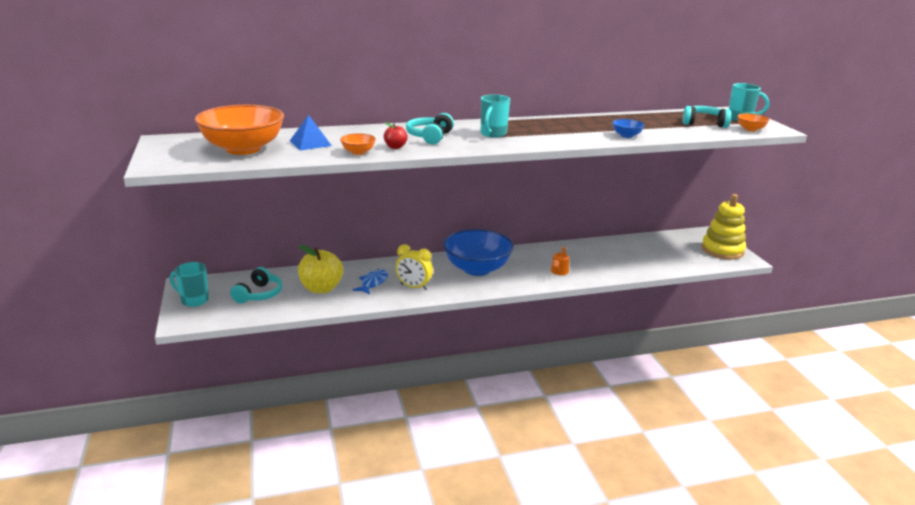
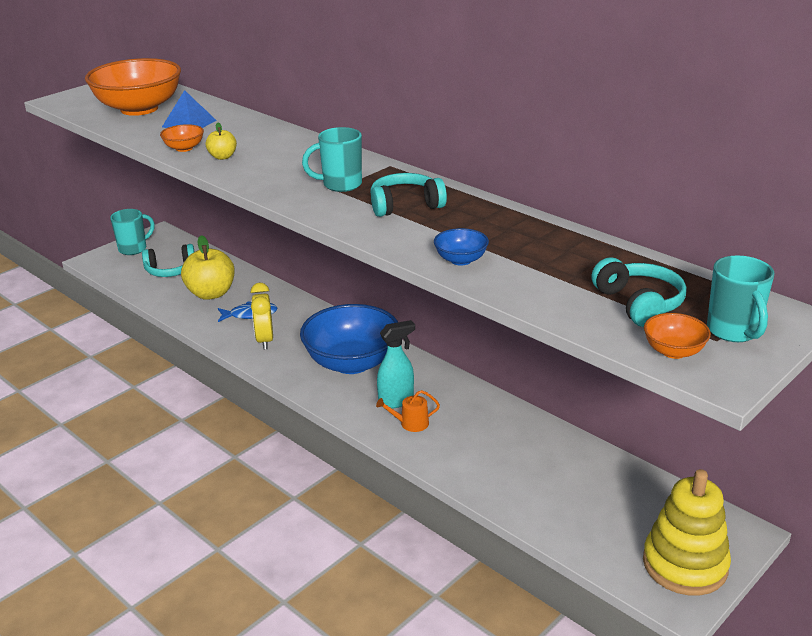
camera: 60 degrees right, 5 degrees up
turquoise mug [170,262,209,307] -> turquoise mug turned 60 degrees clockwise [110,209,155,255]
red apple [384,122,408,149] -> yellow apple [206,123,237,160]
turquoise headphones [406,113,454,144] -> turquoise headphones moved to [370,173,447,217]
none -> turquoise spray bottle [377,320,415,409]

